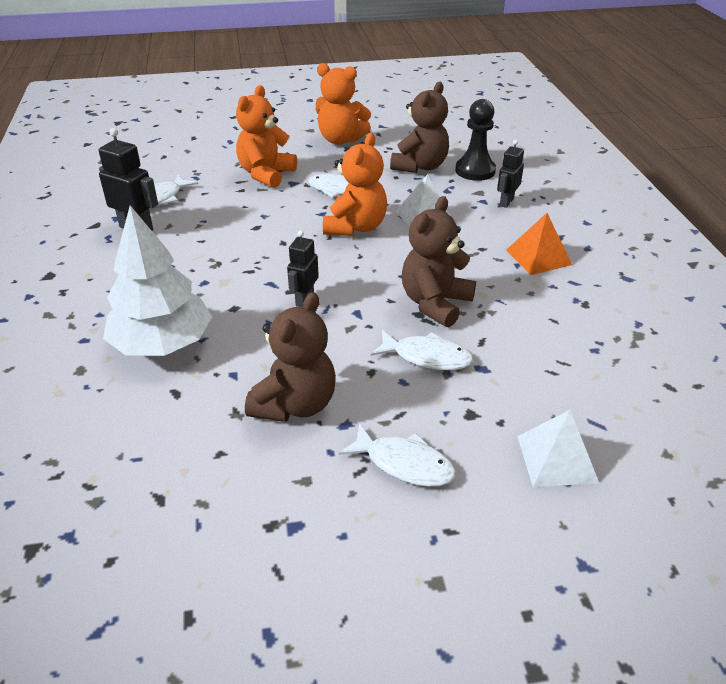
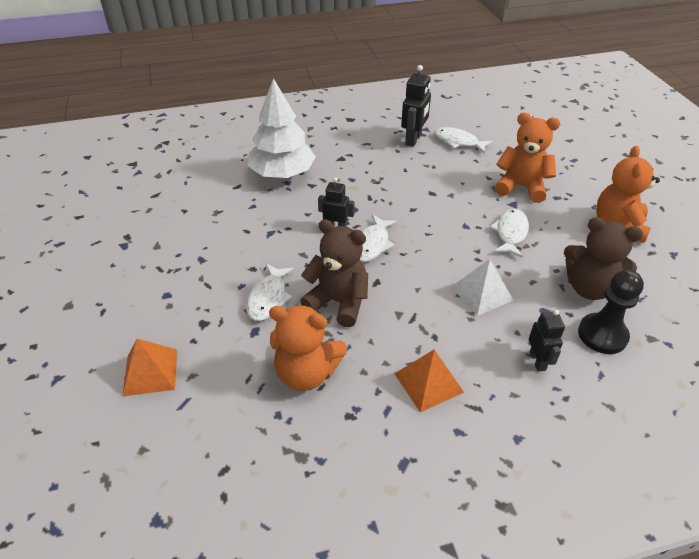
camera: 85 degrees right, 5 degrees up
brown teddy bear [245,292,336,422] -> none
orange teddy bear [323,133,387,236] -> orange teddy bear moved to [269,305,347,391]
white fish [339,423,456,487] -> white fish moved to [360,214,398,262]
black robot [497,140,524,208] -> black robot turned 60 degrees clockwise [529,309,565,371]
white pyramid [517,410,599,487] -> orange pyramid [122,339,177,396]

